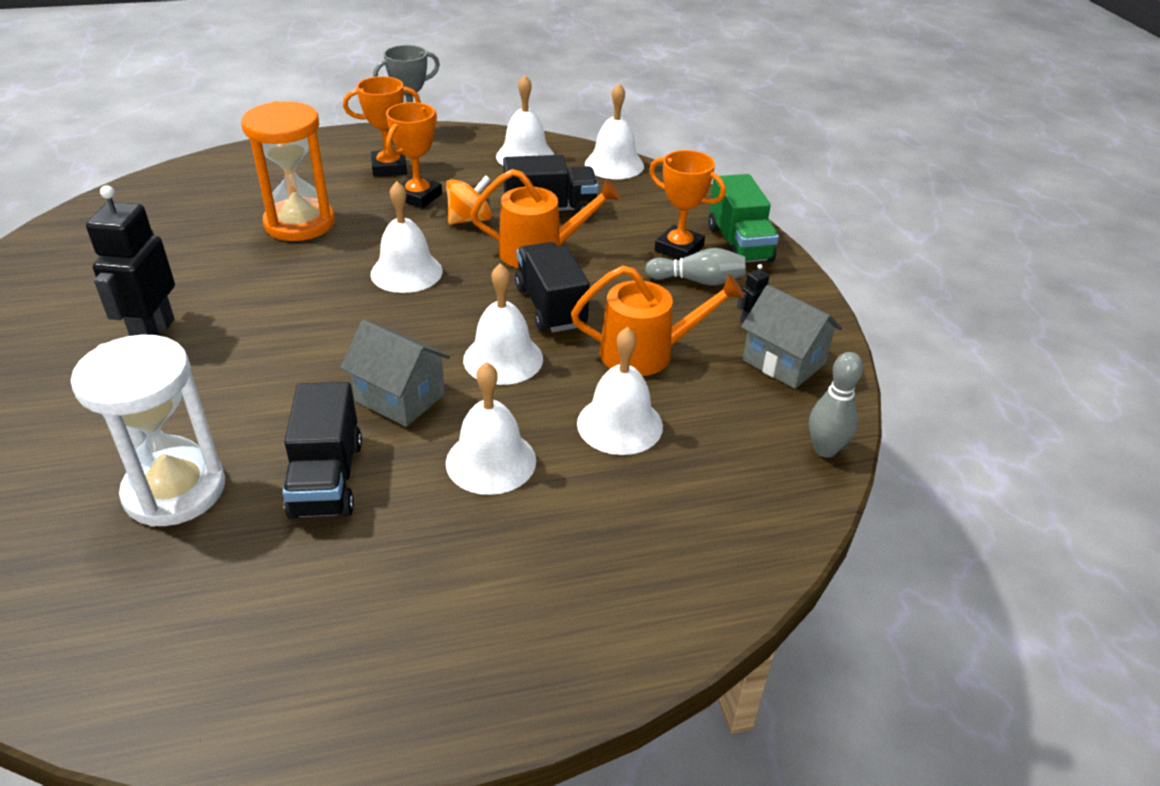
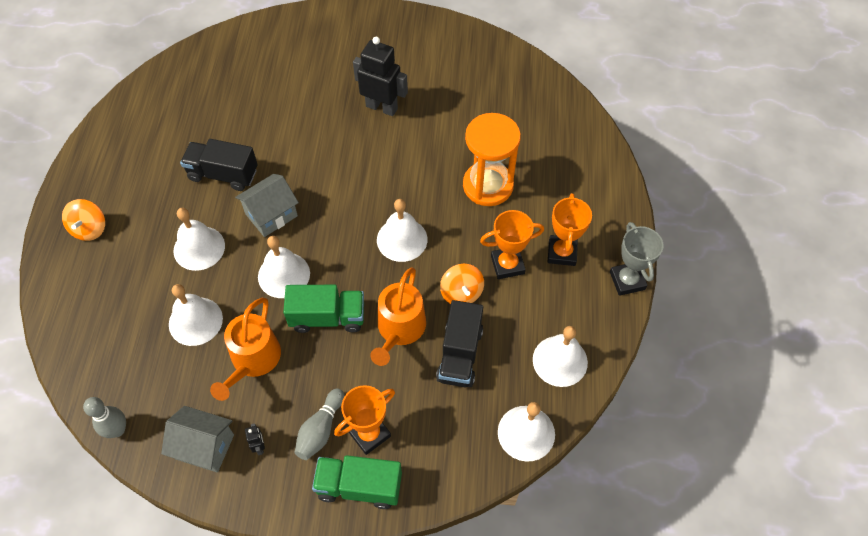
camera: 110 degrees right, 20 degrees up
white hourglass [71,334,225,527] -> none
orange trophy [386,102,442,208] -> orange trophy turned 60 degrees counterclockwise [480,210,544,279]
black truck [515,242,590,332] -> green truck [283,285,364,333]
grey house [741,285,842,389] -> grey house turned 45 degrees clockwise [161,406,234,473]
none -> orange spinning top [62,199,105,241]

